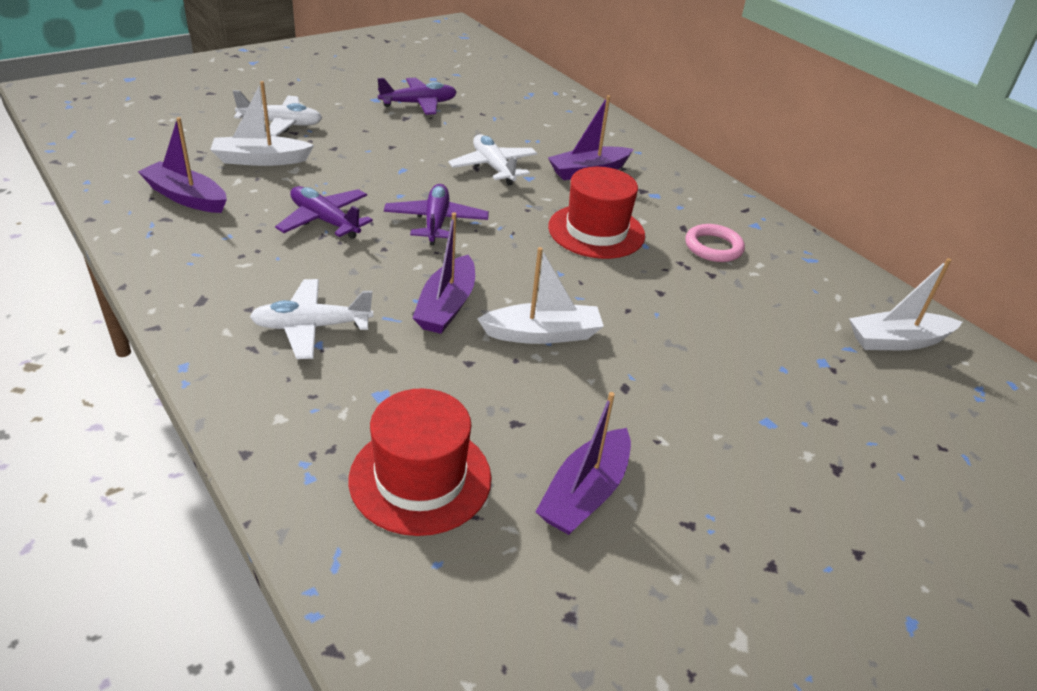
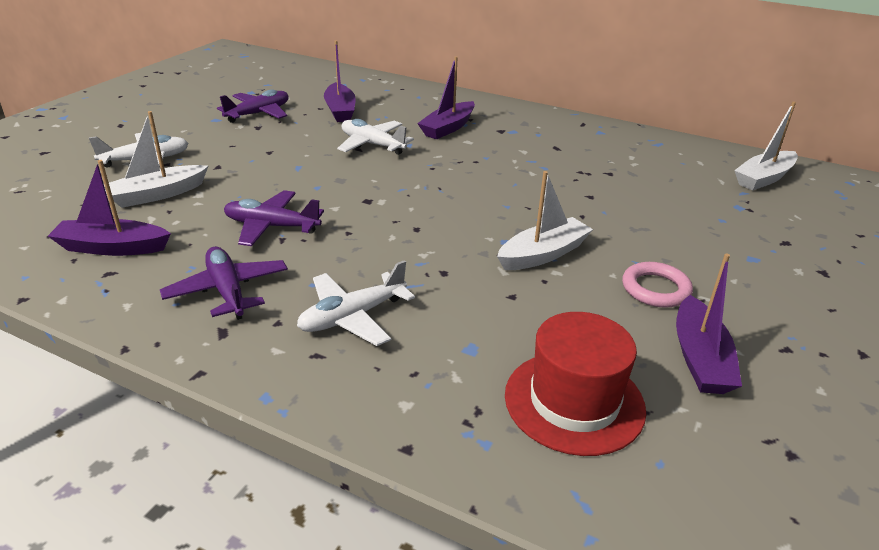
camera: 25 degrees left, 5 degrees down
purple plane [384,184,489,245] -> purple plane moved to [160,247,288,320]
purple boat [413,212,475,334] -> purple boat moved to [324,41,356,122]
red hat [548,167,645,259] -> none
pink ring [685,224,745,262] -> pink ring moved to [622,262,693,308]

